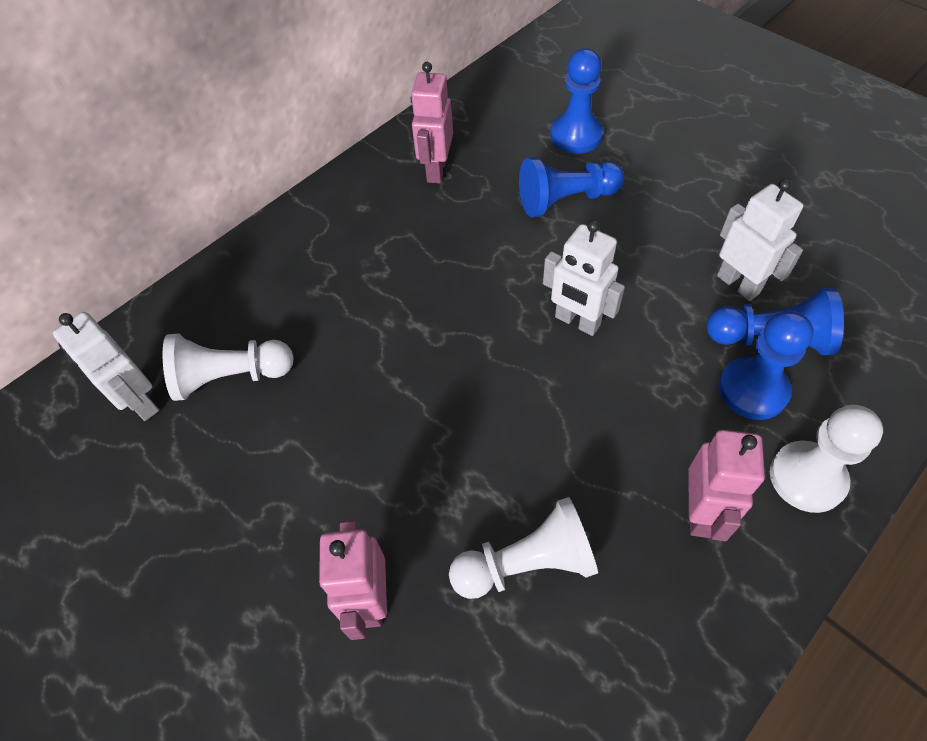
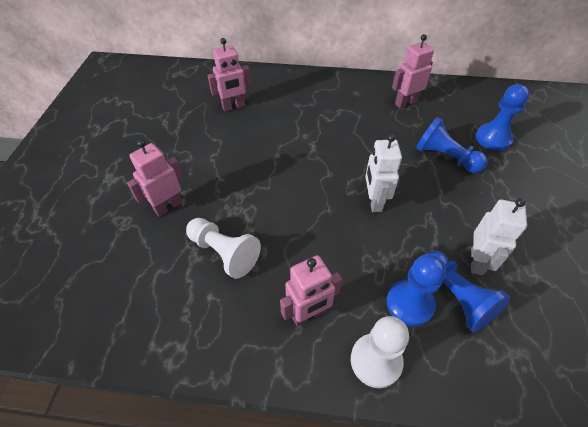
camera: 50 degrees right, 5 degrees down
white robot [53,312,159,421] -> none
white pawn [163,334,294,401] -> pink robot [208,38,251,111]

